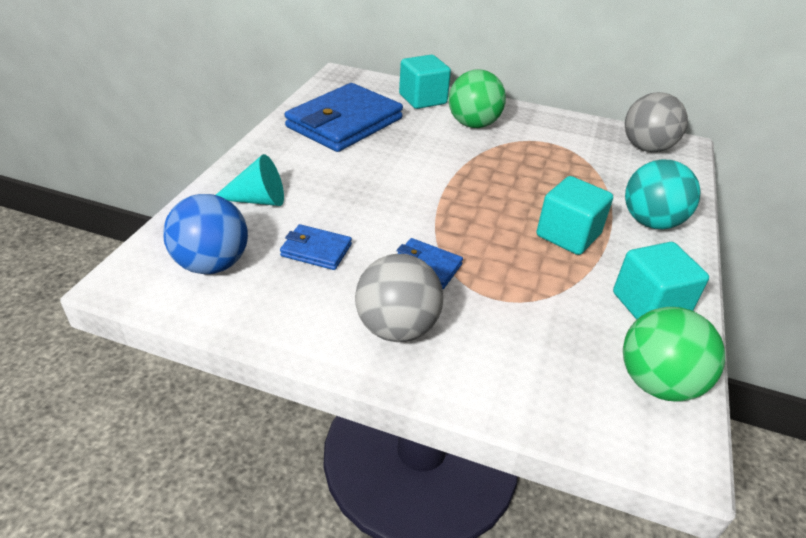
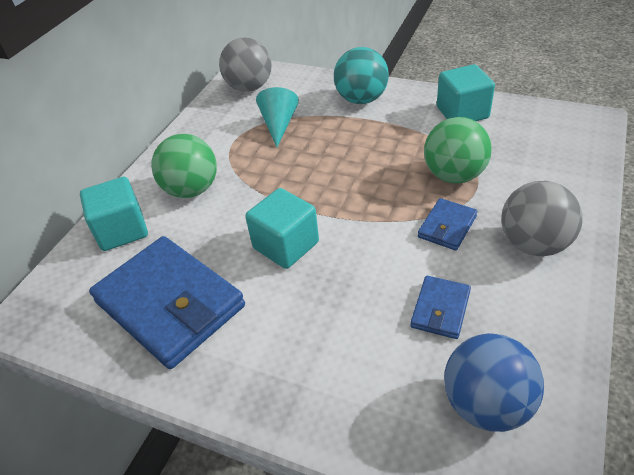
camera: 80 degrees left, 5 degrees up
turquoise cone [216,154,284,206] -> turquoise cone moved to [256,87,299,147]
turquoise cube [536,176,613,255] -> turquoise cube moved to [245,188,319,269]
green ball [623,307,725,401] -> green ball moved to [424,117,492,184]

